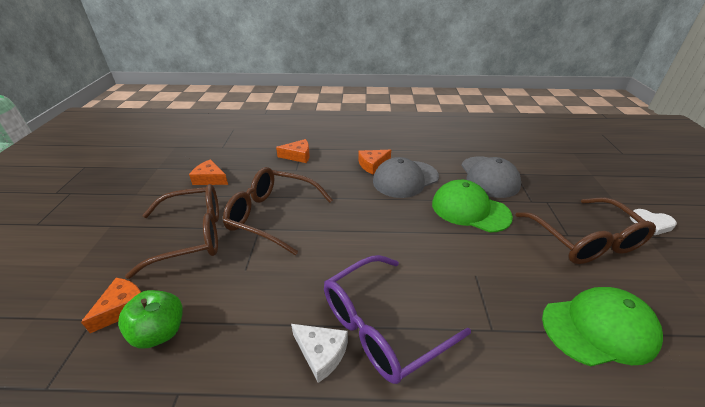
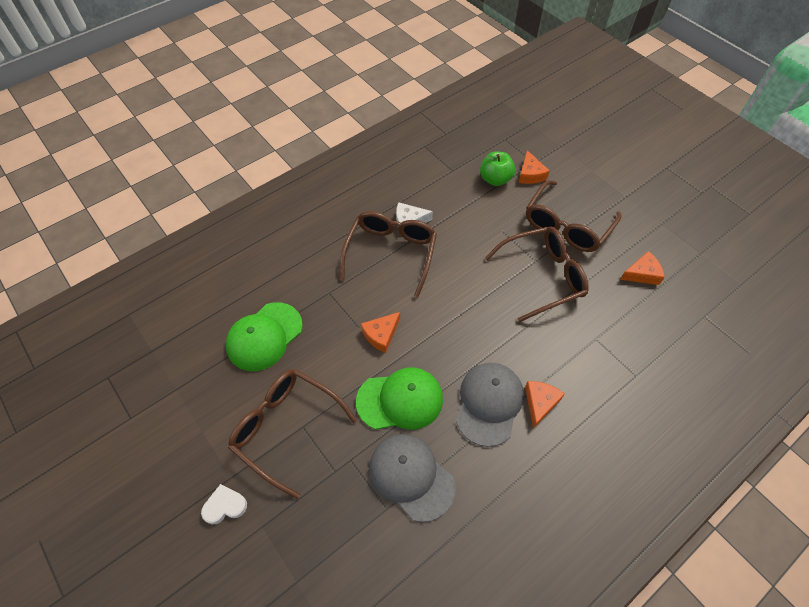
camera: 140 degrees right, 20 degrees up
orange cheese [276,139,310,163] -> orange cheese moved to [361,312,400,353]
purple glasses [324,255,471,384] -> brown glasses [340,211,437,298]

